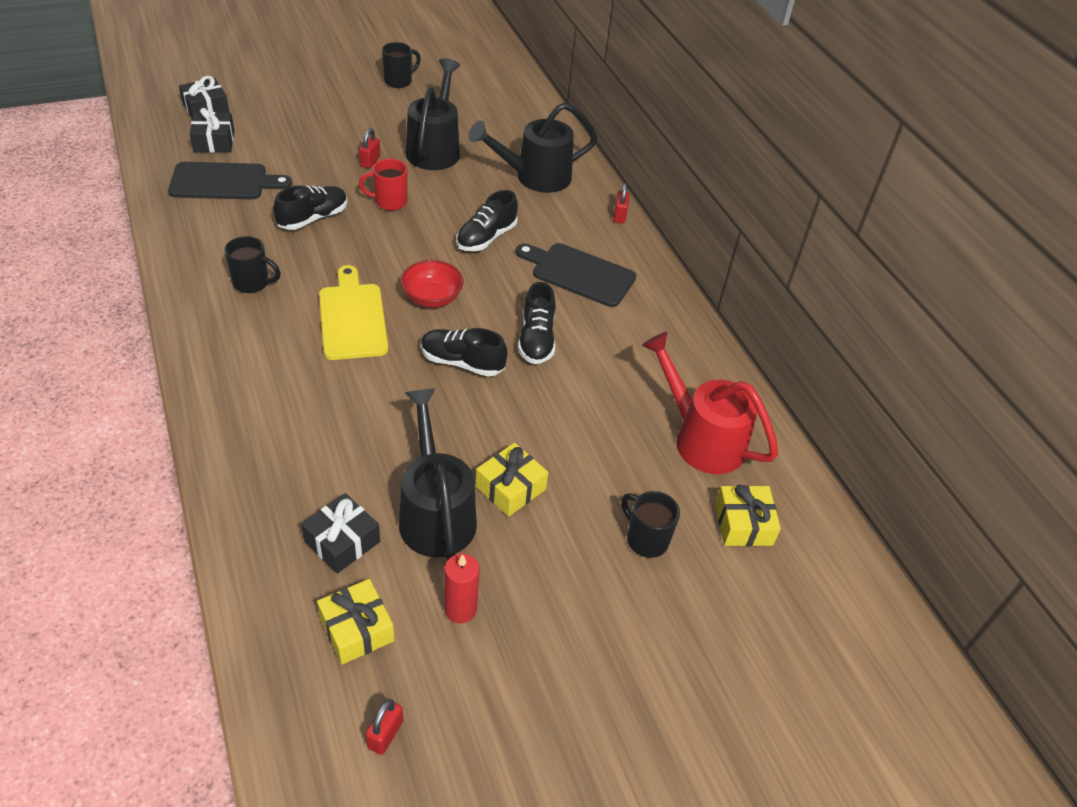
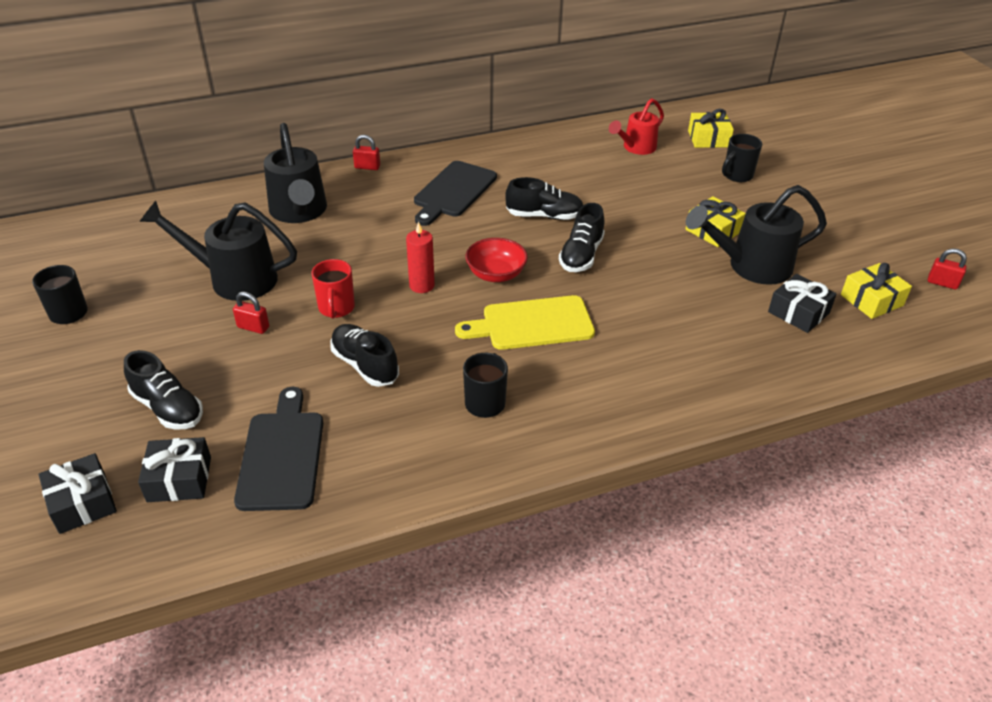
camera: 85 degrees left, 5 degrees down
red candle [444,554,480,623] -> red candle moved to [406,221,435,293]
black shoe [456,190,518,251] -> black shoe moved to [124,350,203,430]
red watering can [642,332,778,474] -> red watering can [609,98,664,155], size x0.64

